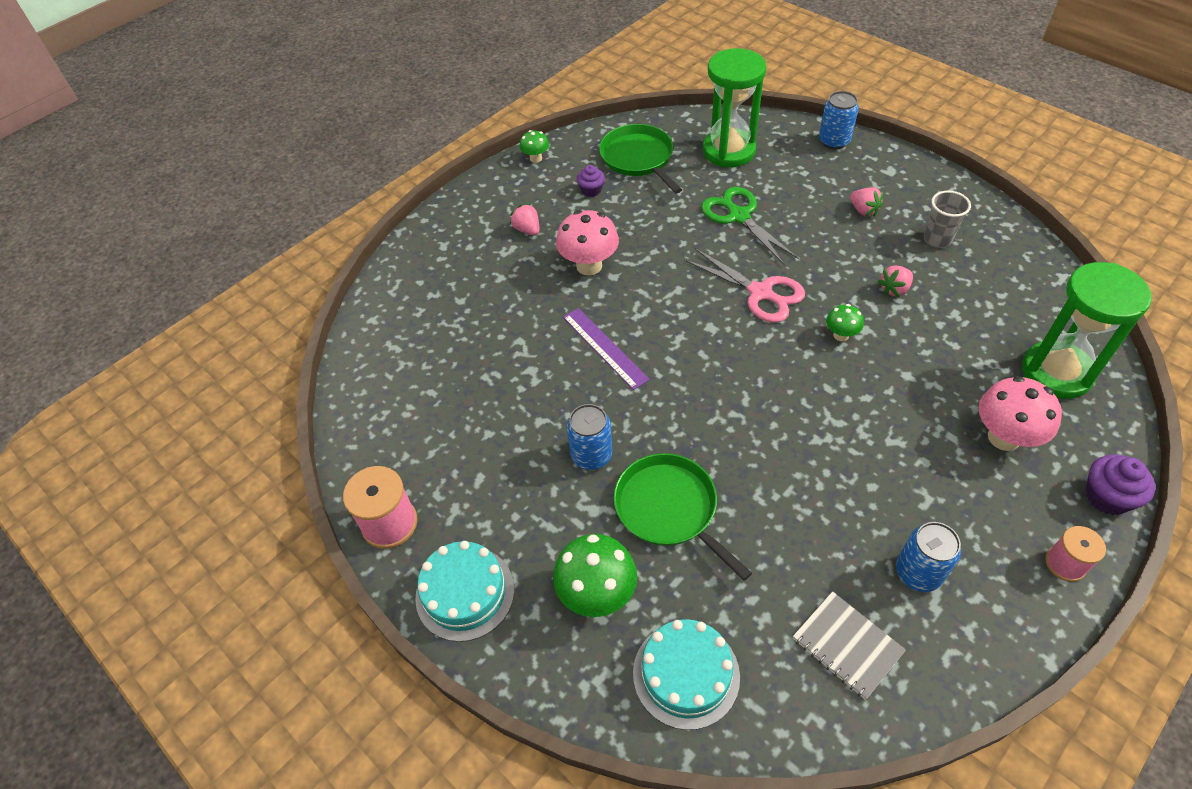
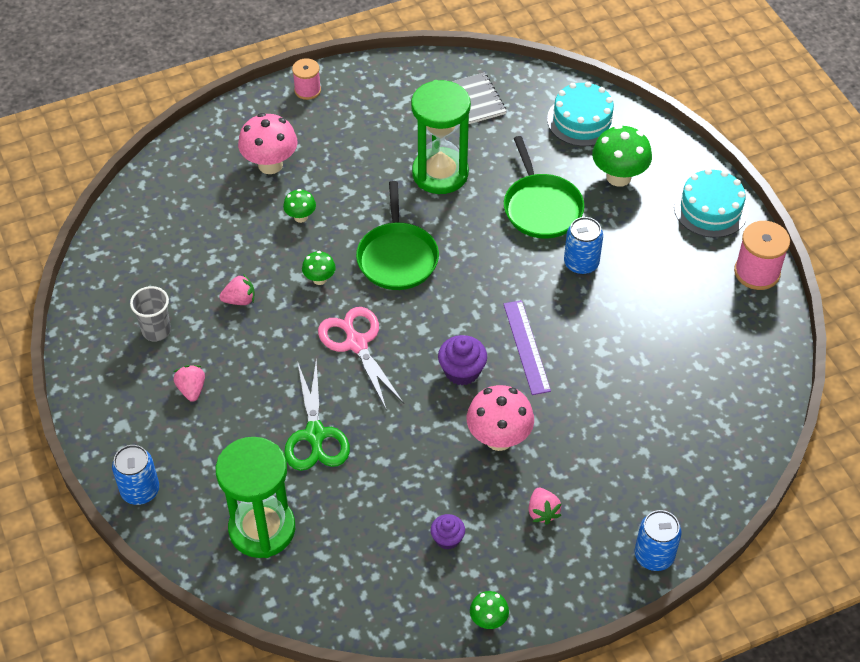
camera: 160 degrees left, 0 degrees up
green pan [599,124,682,193] -> green pan moved to [356,181,439,290]
blue can [896,522,961,592] -> blue can moved to [635,510,682,571]
green hourglass [1022,262,1152,399] -> green hourglass moved to [411,80,471,194]
purple cupcake [1085,454,1155,515] -> purple cupcake moved to [438,335,487,385]
none -> green mushroom [283,189,316,223]

